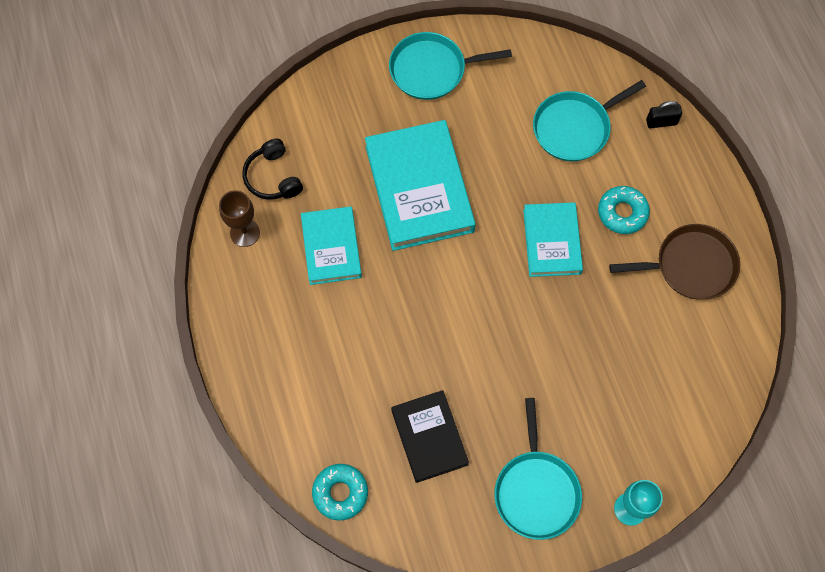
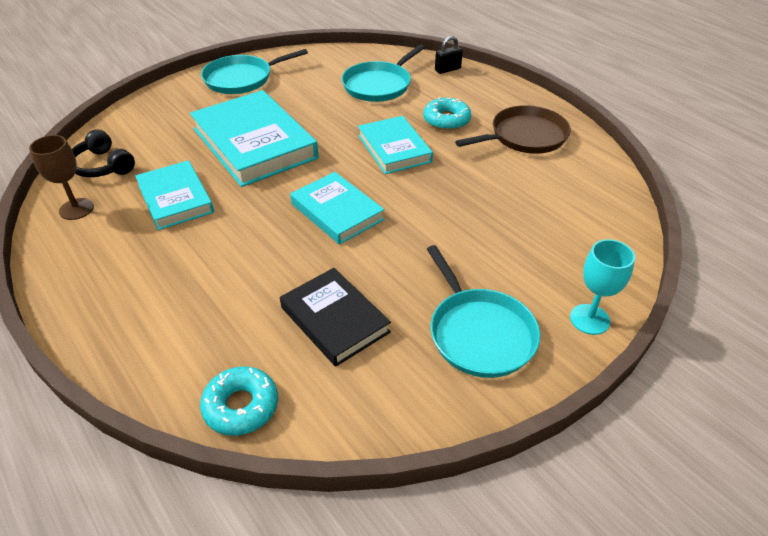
camera: 20 degrees left, 25 degrees down
none -> turquoise book [290,172,385,245]

